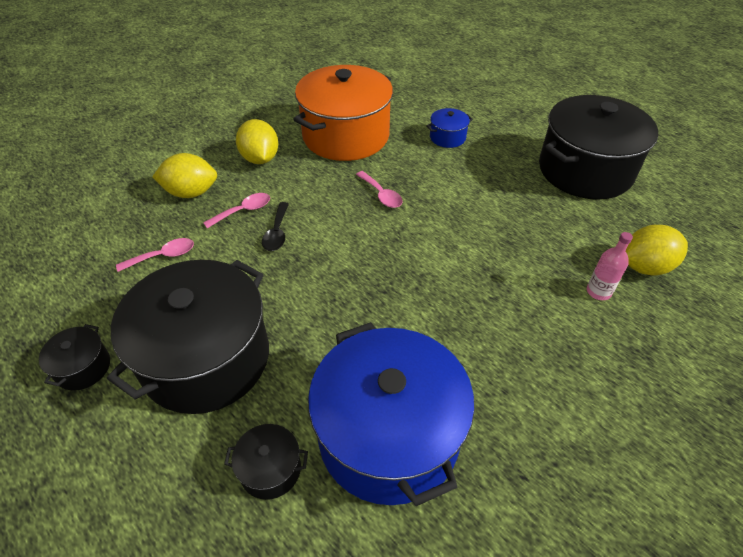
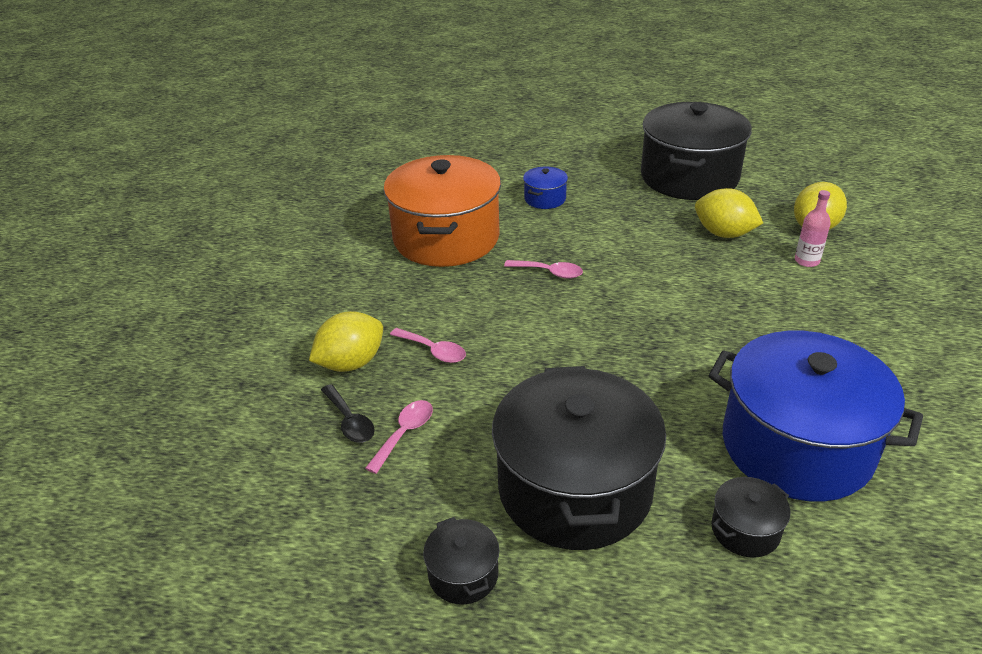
camera: 35 degrees left, 10 degrees down
pink spoon [203,193,270,228] -> pink spoon turned 105 degrees clockwise [390,328,466,363]
yellow lemon [236,119,278,164] -> yellow lemon moved to [695,188,763,238]
black spoon [262,202,289,251] -> black spoon moved to [321,384,375,443]

